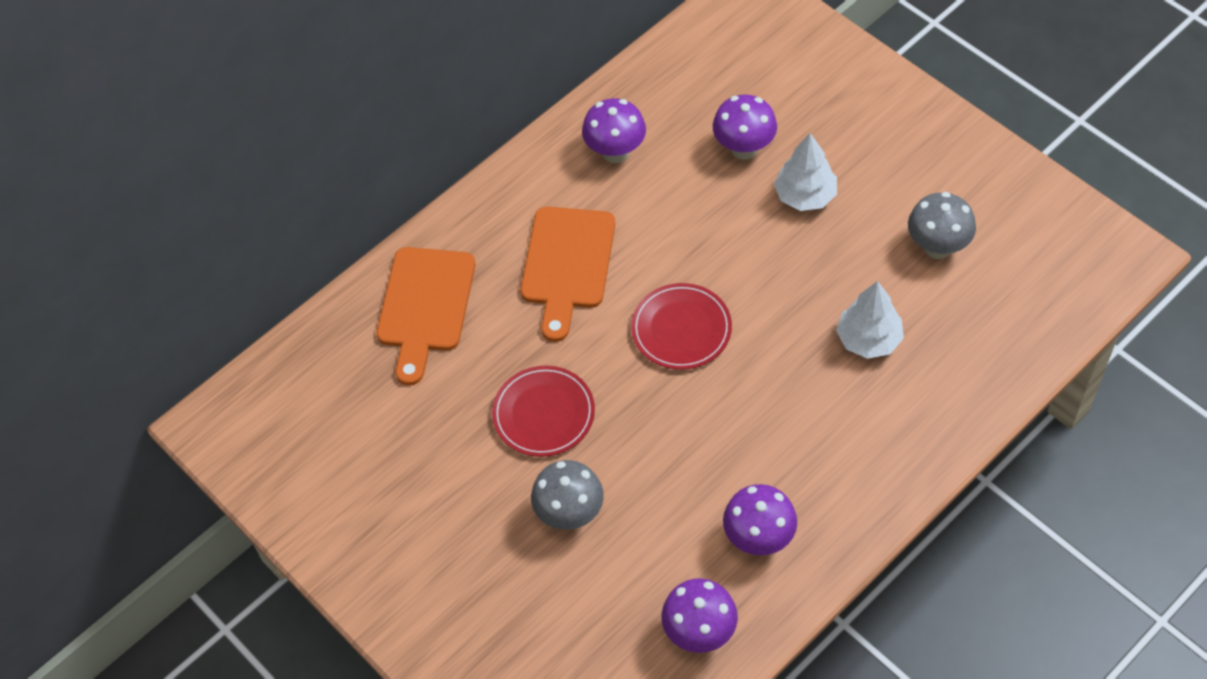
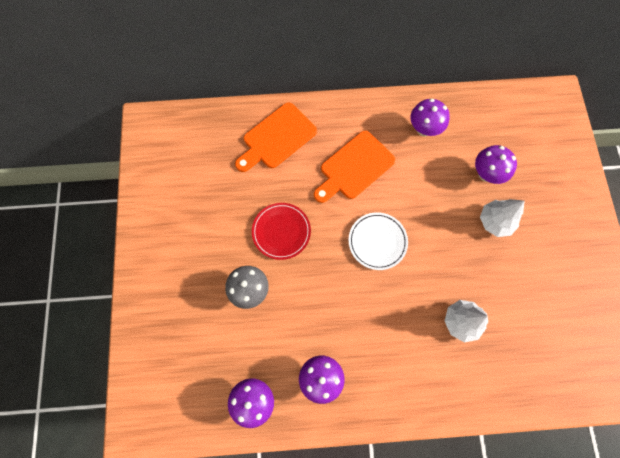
camera: 35 degrees right, 15 degrees up
red plate [631,283,732,370] -> white plate [349,212,408,270]
grey mushroom [908,192,976,259] -> none

